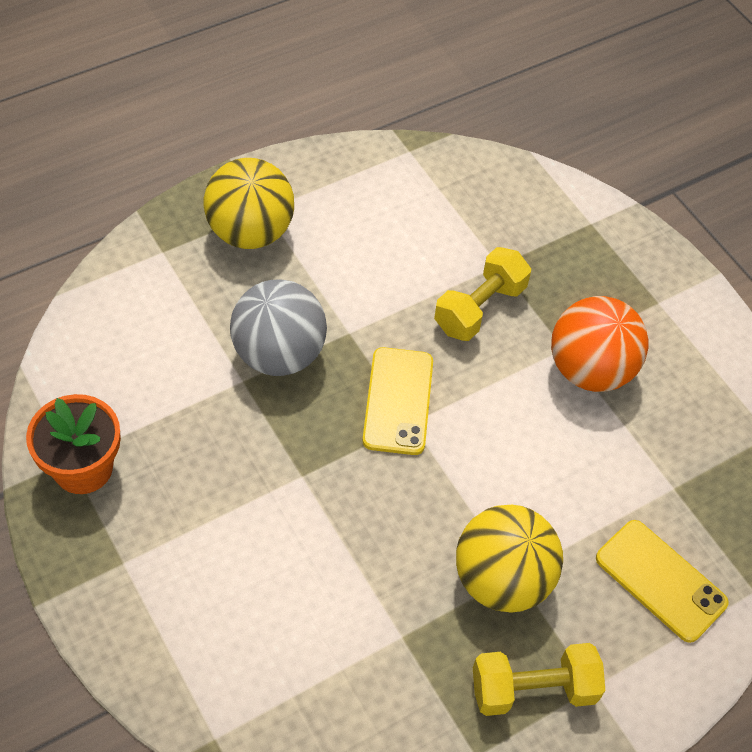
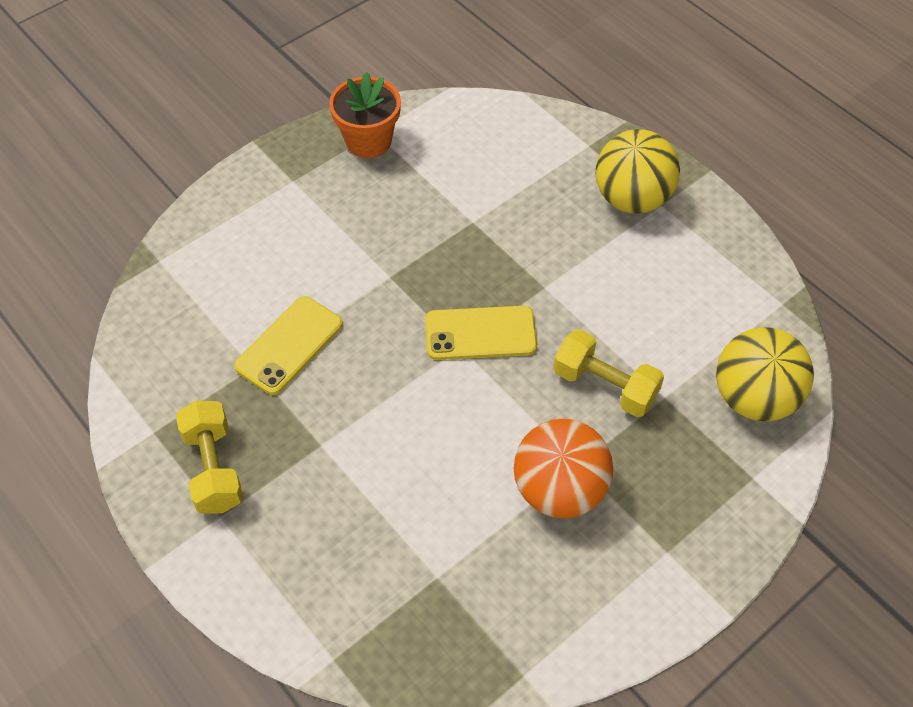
camera: 85 degrees right, 0 degrees up
grey ball [230,280,327,376] -> none
yellow ball [456,505,563,613] -> yellow ball moved to [716,327,814,421]
yellow phone [596,520,729,643] -> yellow phone moved to [234,296,343,395]

